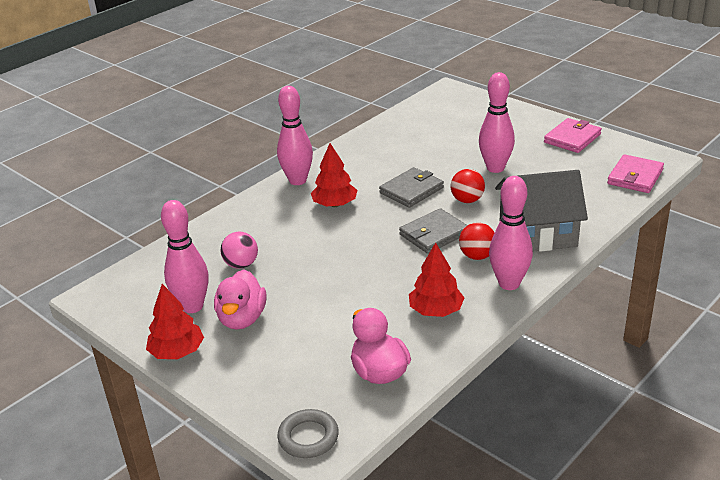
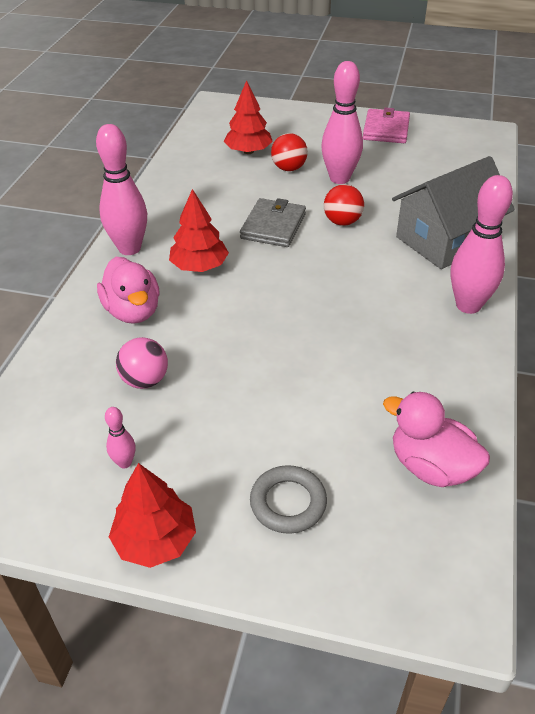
camera: 30 degrees left, 10 degrees up
pink bowling pin [161,200,209,313] -> pink bowling pin [105,407,136,469], size x0.46
pink duck [214,269,266,330] -> pink duck moved to [97,257,160,324]
grey ring [277,409,339,458] -> grey ring moved to [250,465,327,534]
grey wallet [399,208,468,254] -> none
red tree [409,243,465,317] -> red tree moved to [224,80,273,154]
red ball [459,222,495,260] -> red ball moved to [271,133,308,171]
pink wallet [607,154,664,193] -> none

